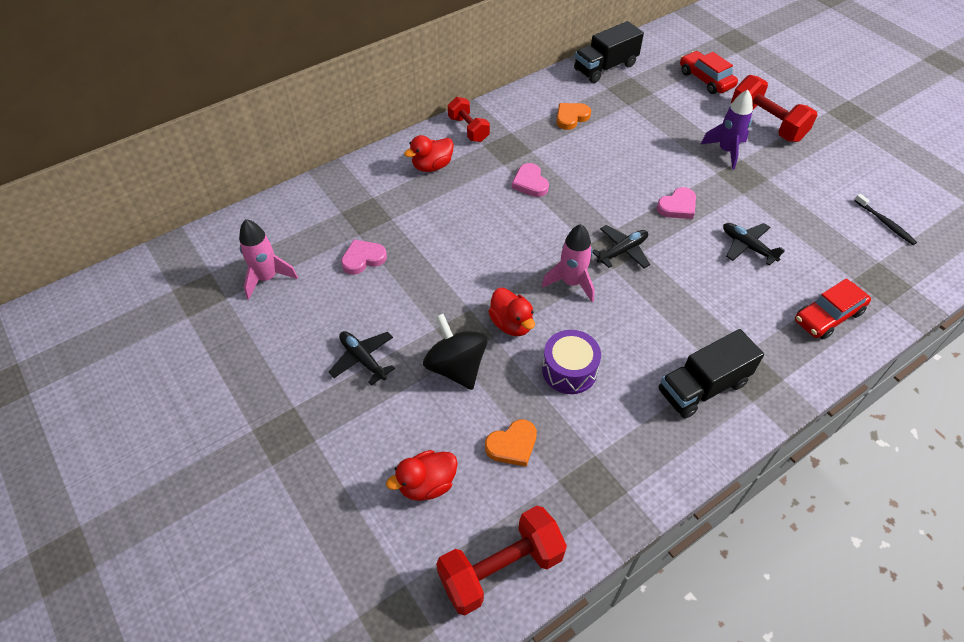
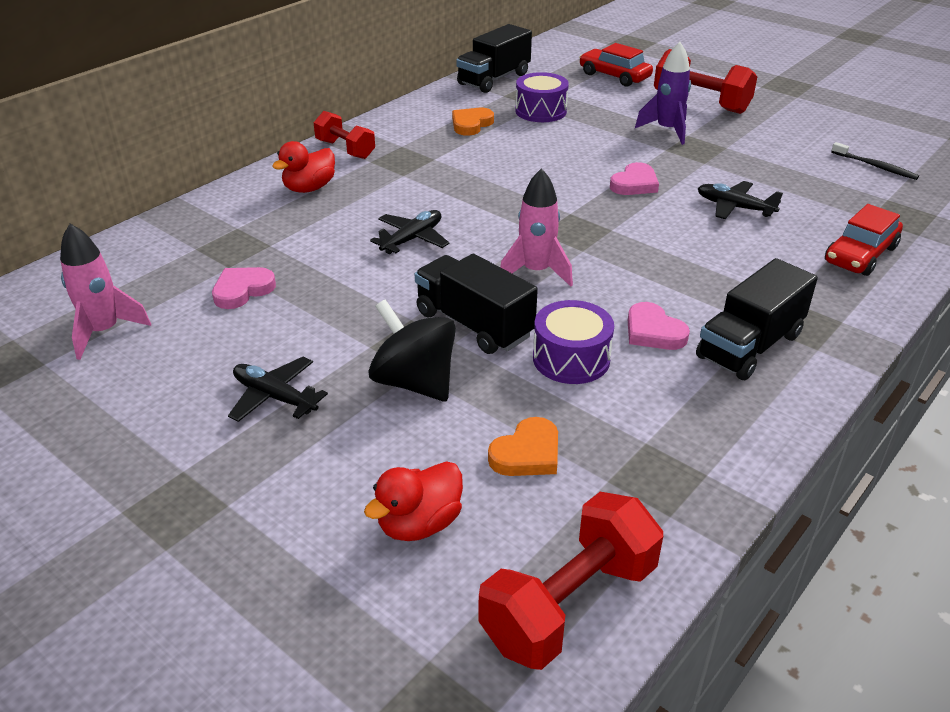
camera: 15 degrees left, 15 degrees down
red duck [488,288,535,336] -> black truck [415,254,538,354]
pink heart [512,163,549,197] -> pink heart moved to [628,302,690,350]
black plane [593,225,650,268] -> black plane moved to [370,210,450,254]
none -> purple drum [515,72,569,122]

